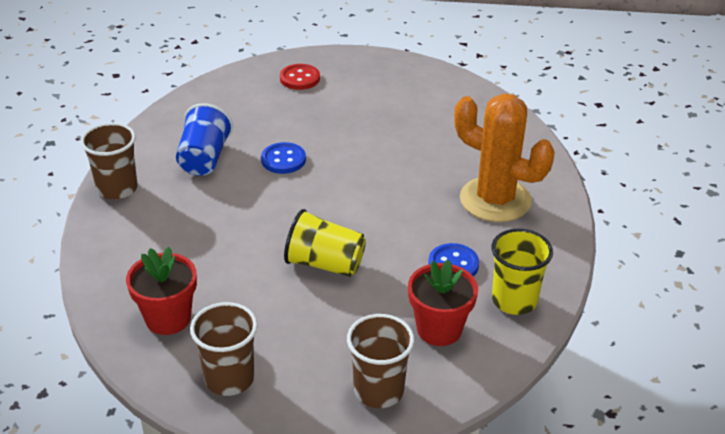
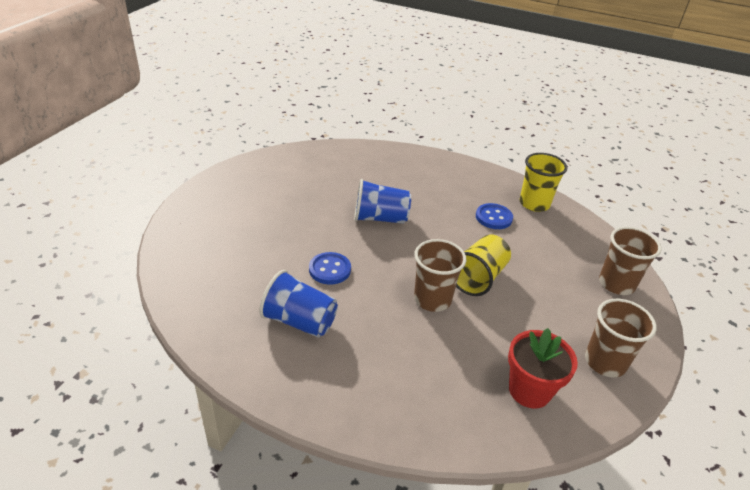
camera: 75 degrees left, 0 degrees up
brown cup [81,123,138,199] -> brown cup moved to [414,239,466,312]
red button [280,64,320,90] -> none
red flower pot [408,260,478,346] -> none
orange cactus [454,94,555,222] -> none
none -> blue cup [354,179,411,224]

